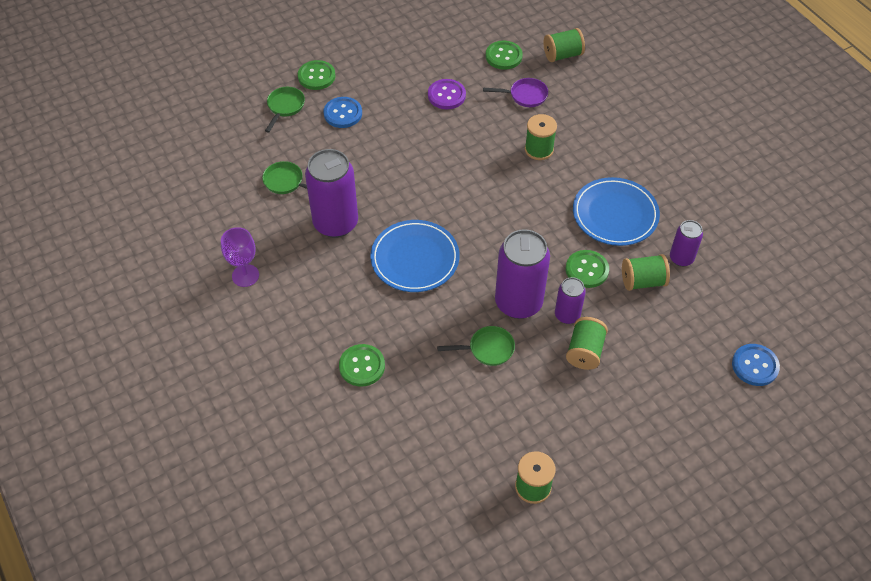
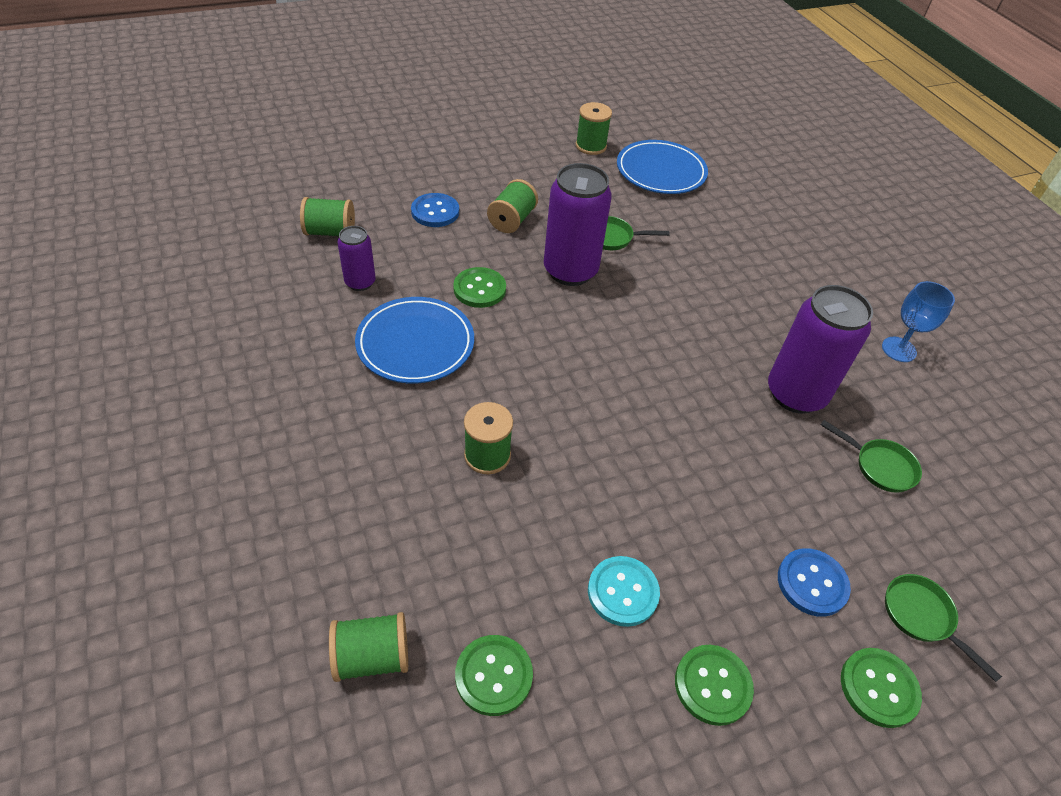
camera: 175 degrees left, 5 degrees down
purple goblet [221,227,259,287] -> blue goblet [882,281,955,362]
green pan [265,87,305,133] -> green pan turned 120 degrees clockwise [885,574,1002,682]
green button [339,344,385,387] -> green button moved to [675,645,754,726]
blue plate [370,220,460,292] -> blue plate moved to [617,140,708,194]
purple button [428,79,466,109] -> turquoise button [588,556,660,627]
purple pan [483,78,548,107] -> none
purple can [555,277,586,324] -> none
green spool [622,254,670,291] -> green spool moved to [300,197,355,236]
blue button [732,344,780,386] -> blue button moved to [411,193,459,227]

